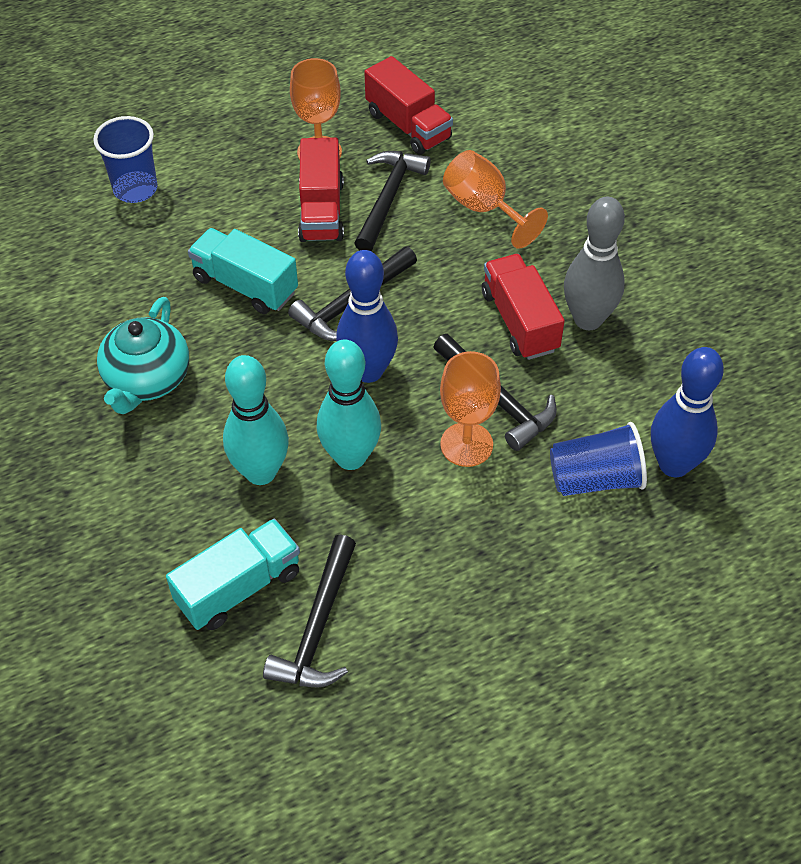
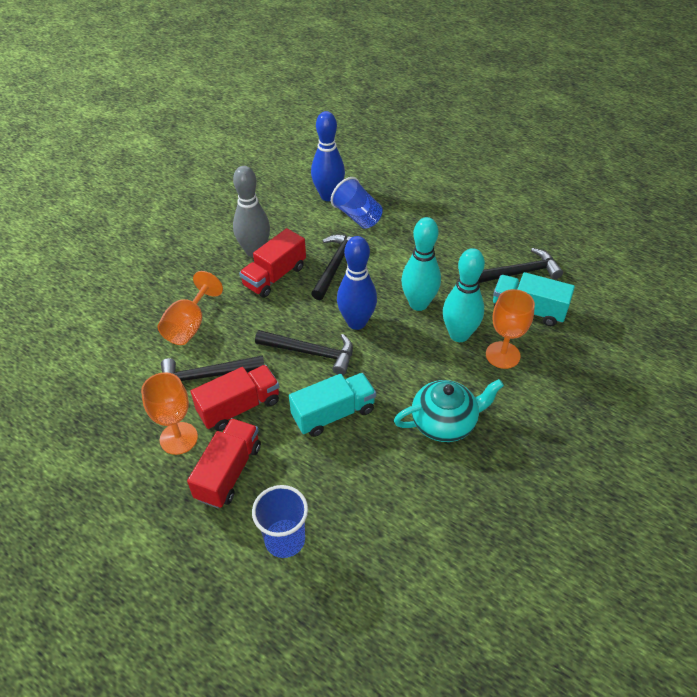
camera: 120 degrees left, 5 degrees down
turquoise truck [188,228,298,314] -> turquoise truck turned 120 degrees counterclockwise [289,373,376,437]
red truck [364,56,453,155] -> red truck moved to [187,418,261,508]
orange goblet [440,351,501,467] -> orange goblet moved to [486,289,535,369]

